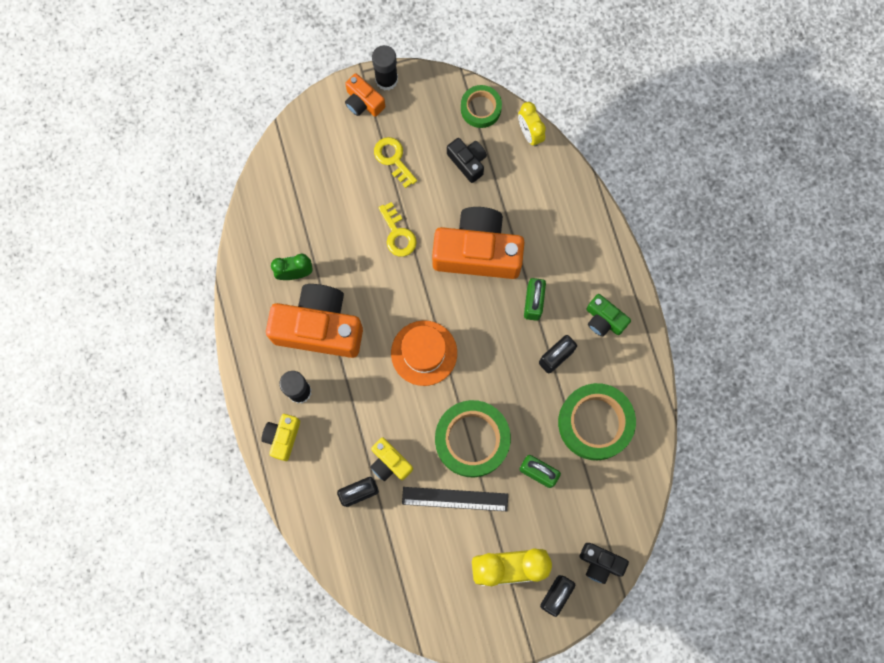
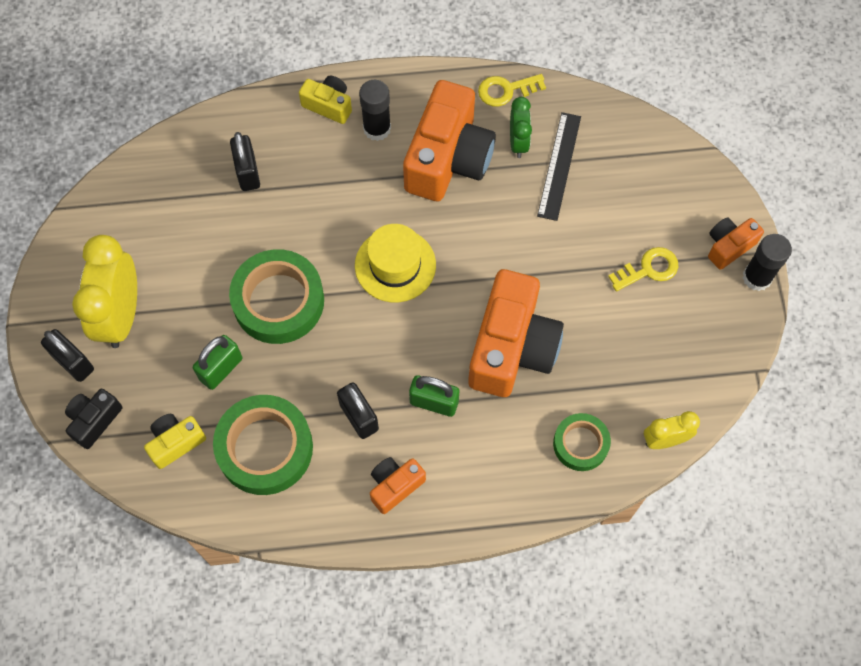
camera: 100 degrees right, 10 degrees down
yellow camera [370,438,413,481] -> yellow camera moved to [144,414,206,469]
yellow key [379,202,417,257] -> yellow key moved to [478,74,546,107]
orange hat [391,321,457,386] -> yellow hat [355,224,436,302]
black ruler [402,487,508,511] -> black ruler moved to [537,112,581,221]
black camera [447,138,487,183] -> none
green tape [461,85,502,128] -> green tape moved to [553,413,611,471]
green camera [586,294,631,337] -> orange camera [370,457,426,514]

